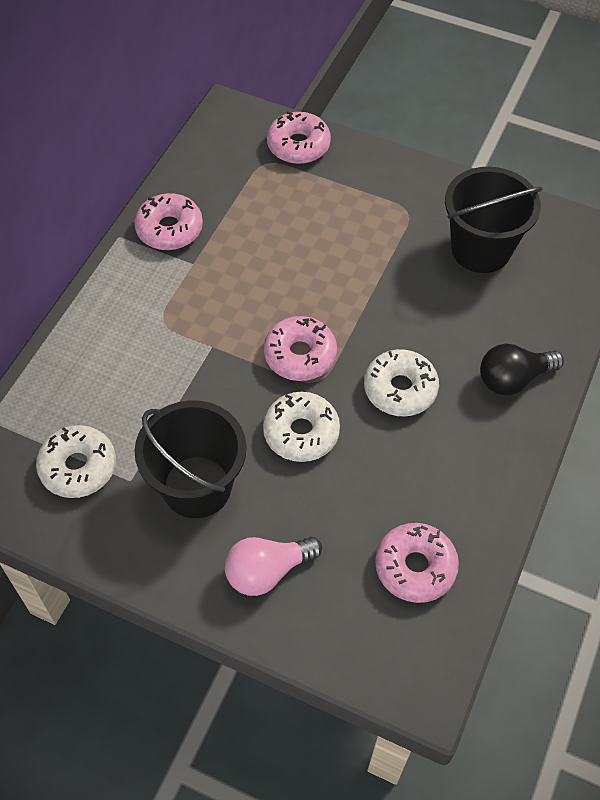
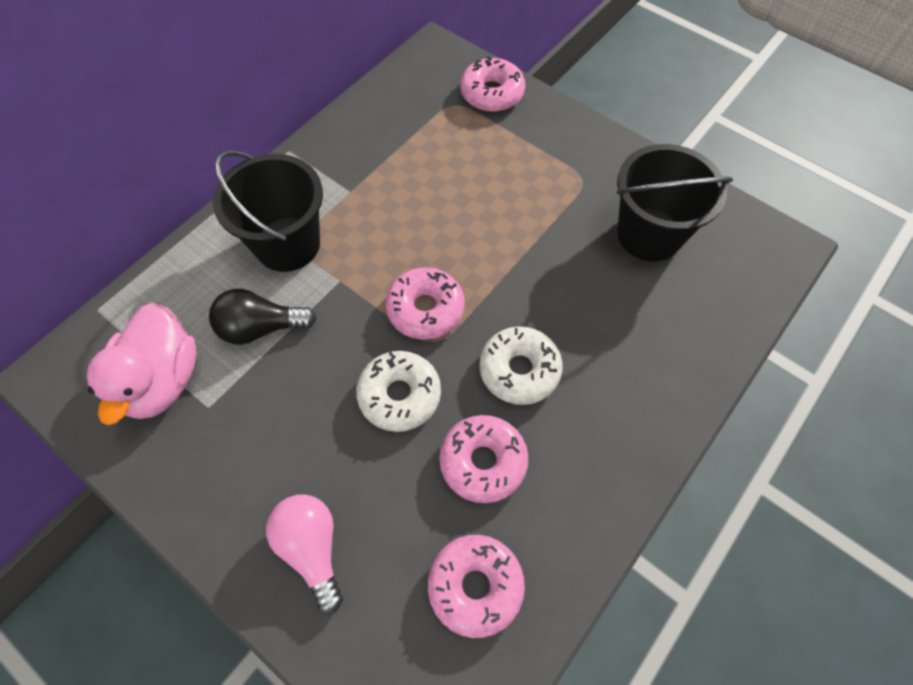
camera: 15 degrees right, 5 degrees up
white donut [36,425,116,498] -> pink duck [87,303,196,425]
pink donut [134,193,203,250] -> pink donut moved to [439,415,528,503]
black bucket [134,400,247,518] -> black bucket moved to [213,150,323,272]
pink light bulb [225,537,322,596] -> pink light bulb turned 75 degrees clockwise [266,494,343,614]
black light bulb [480,344,564,395] -> black light bulb moved to [209,289,316,345]

